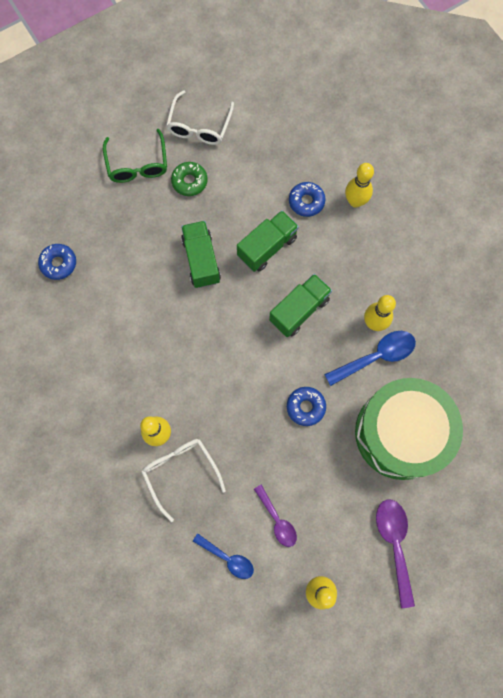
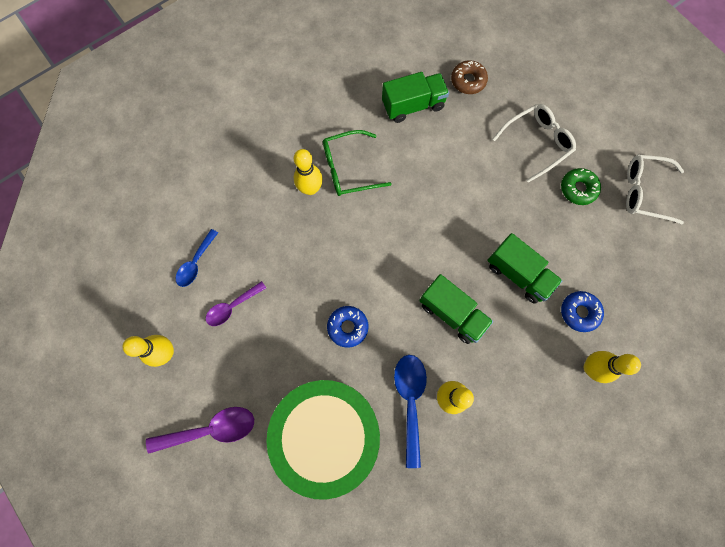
camera: 85 degrees right, 0 degrees up
blue donut [38,244,76,280] -> brown donut [451,60,488,94]
green glasses [103,129,167,183] -> green glasses moved to [323,130,392,196]
white glasses [141,439,226,522] -> white glasses moved to [493,104,576,183]
green truck [181,221,221,288] -> green truck moved to [382,72,449,123]
blue spoon [324,331,416,386] -> blue spoon turned 150 degrees counterclockwise [394,355,427,468]

